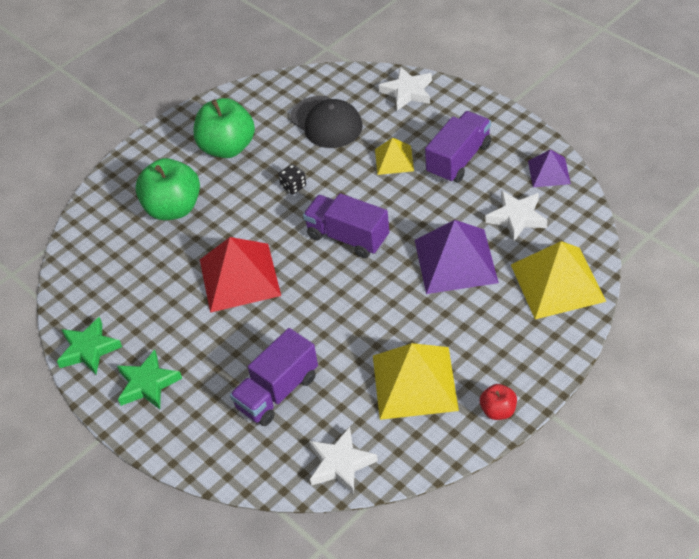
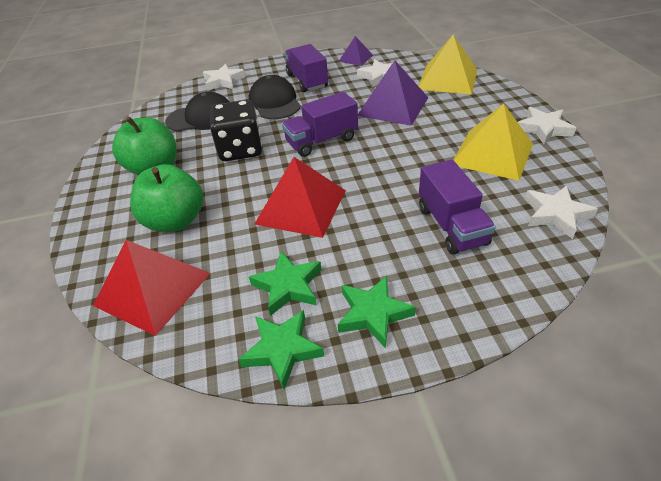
camera: 60 degrees left, 5 degrees down
black dice [279,164,306,195] -> black dice [210,100,262,161], size x2.34
yellow pyramid [375,138,414,175] -> black cap [249,75,301,119]
red apple [480,384,517,420] -> white star [518,107,576,144]
none -> red pyramid [93,240,211,336]
none -> green star [249,251,321,316]

